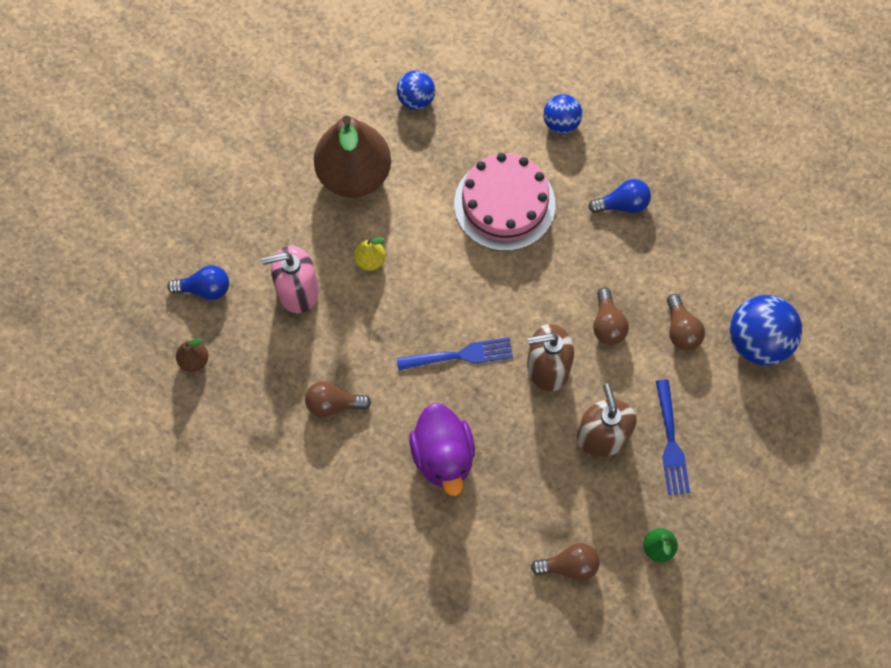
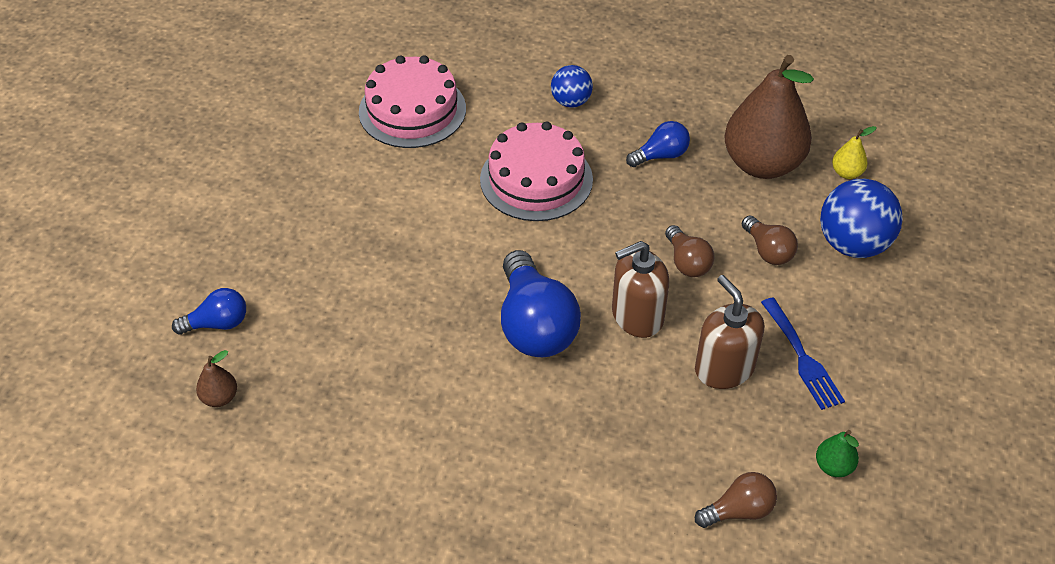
camera: 15 degrees left, 20 degrees down
pink soap dispenser [262,246,319,313] -> none
brown light bulb [305,381,371,417] -> none
brown pear [314,116,391,198] -> brown pear moved to [724,55,814,179]
yellow pear [354,237,386,271] -> yellow pear moved to [832,126,877,179]
blue ball [397,70,435,110] -> pink cake [359,55,466,148]
blue fork [397,337,513,370] -> blue light bulb [501,250,581,357]
purple duck [409,403,475,496] -> none

